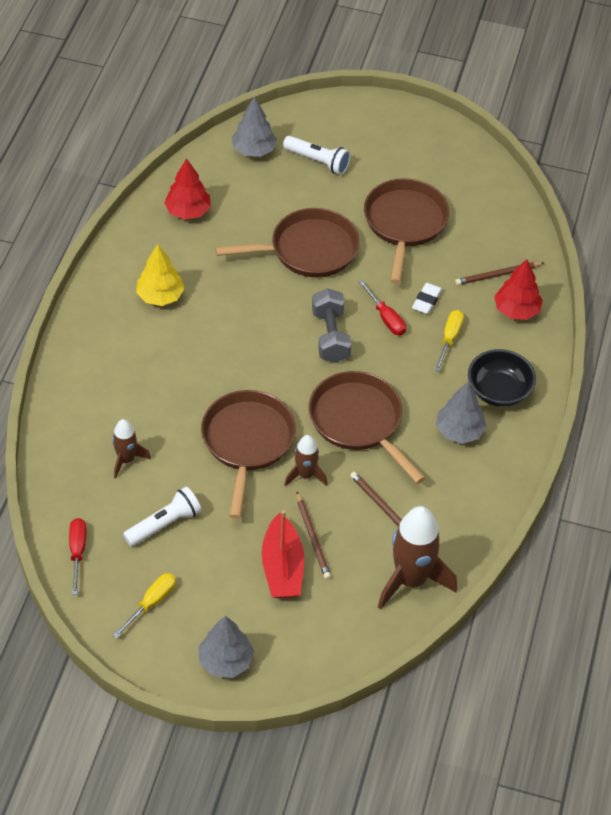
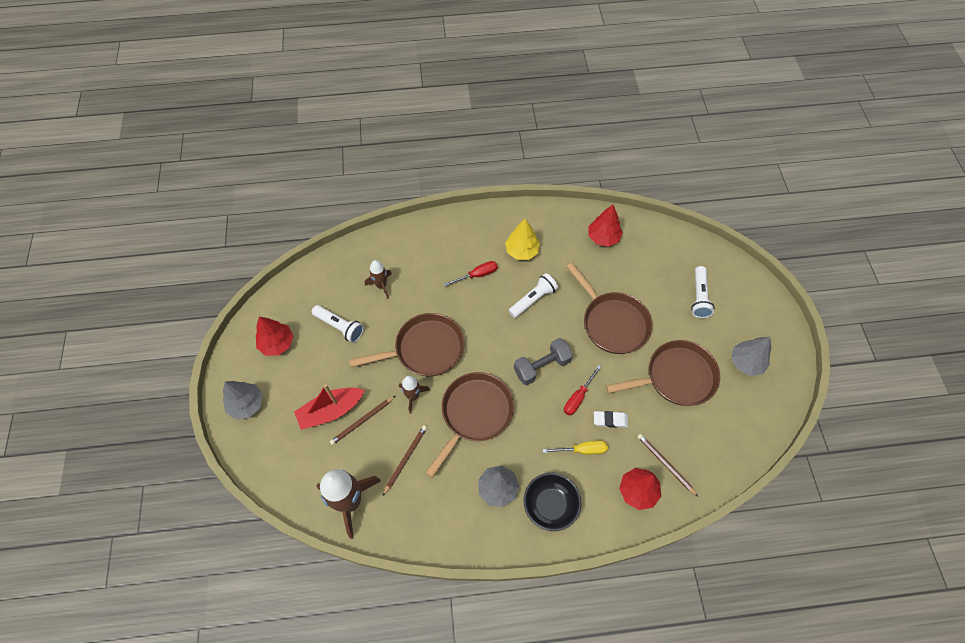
camera: 70 degrees right, 10 degrees up
red screwdriver [69,518,86,595] -> red screwdriver moved to [444,261,498,287]
yellow screwdriver [113,573,176,638] -> red tree [256,317,293,356]
grey tree [232,97,277,157] -> grey tree moved to [731,337,771,376]
none -> white flashlight [508,273,558,318]

